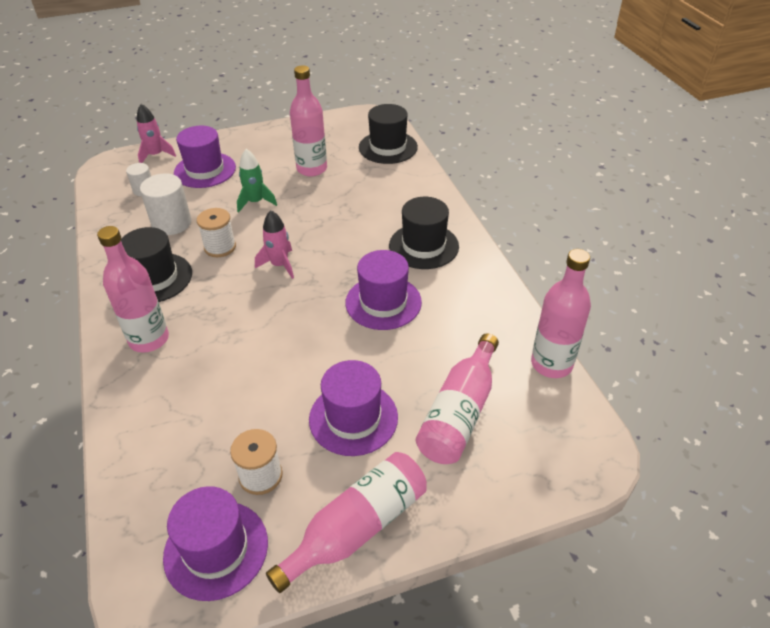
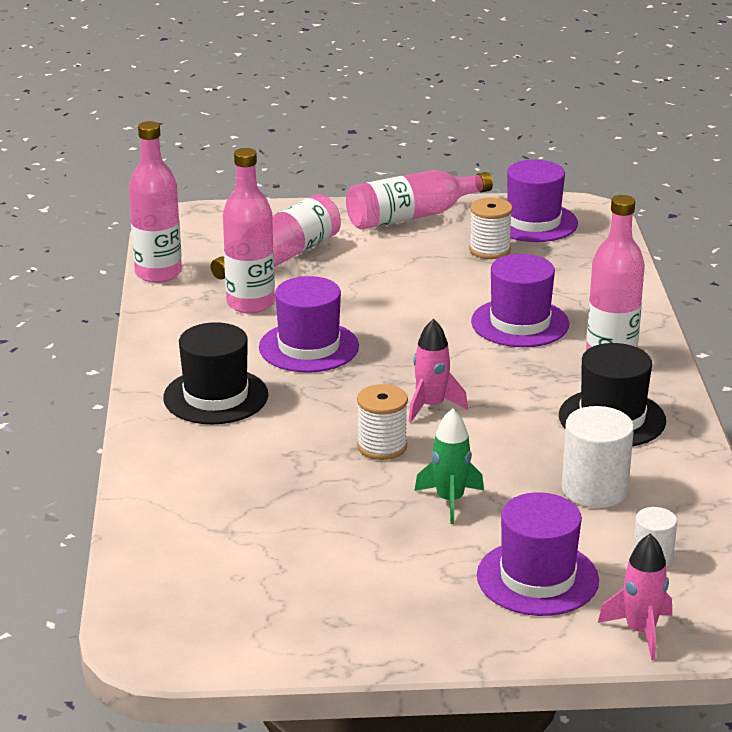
camera: 165 degrees left, 15 degrees down
white spool [197,208,236,257] -> white spool moved to [357,384,408,460]
pink bottle [290,65,327,177] -> pink bottle moved to [223,148,275,313]
purple hat [309,360,398,456] -> purple hat moved to [471,254,569,347]
black hat [359,104,418,164] -> none

